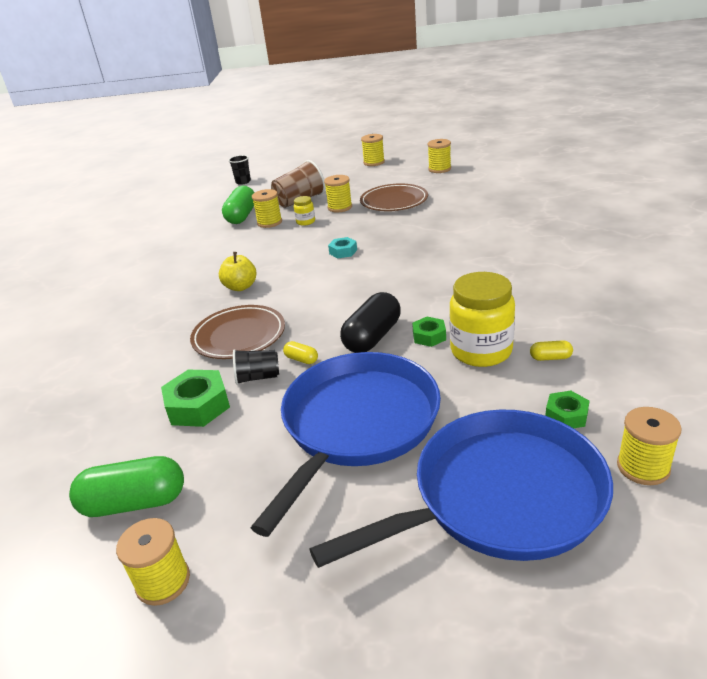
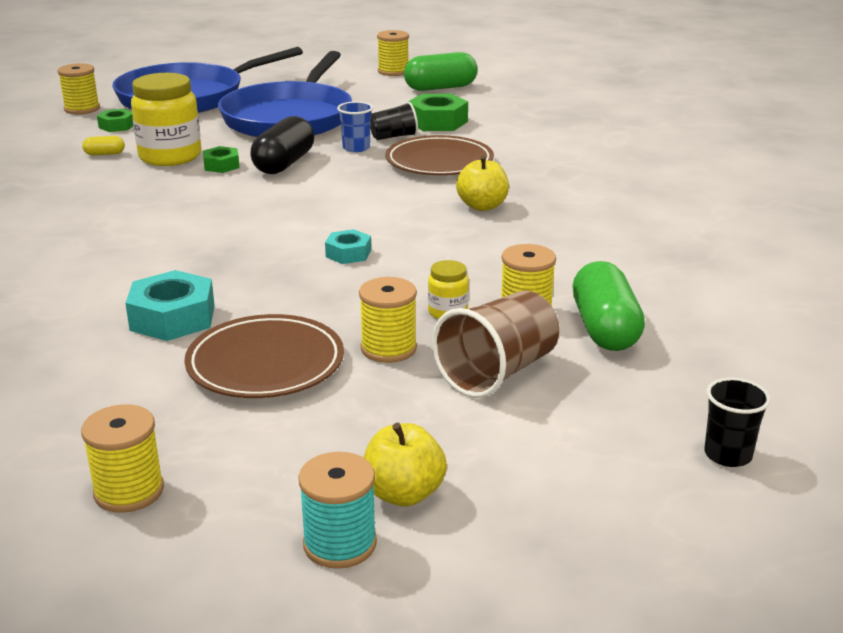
camera: 165 degrees right, 5 degrees down
yellow capsule [283,341,318,364] -> blue cup [337,101,373,152]
yellow spool [361,134,385,166] -> turquoise spool [298,452,377,569]
none -> turquoise nut [125,270,215,341]
none -> yellow apple [363,423,447,507]

